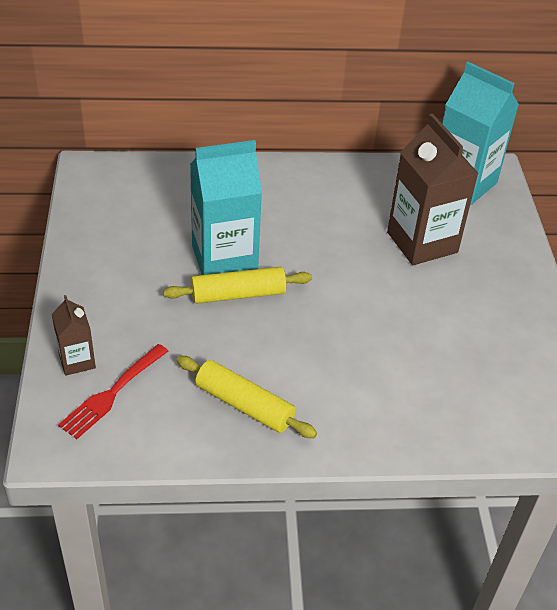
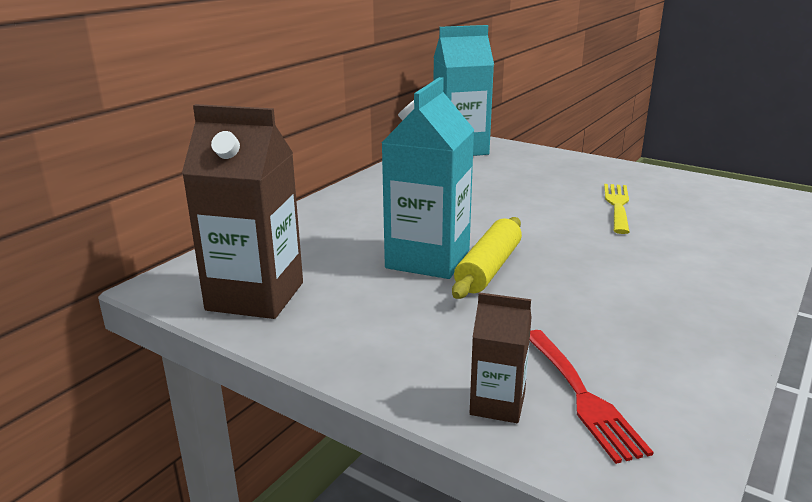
camera: 50 degrees left, 20 degrees down
yellow rolling pin [177,356,317,438] -> none
brown carton [387,114,479,265] -> brown carton moved to [182,104,303,319]
none -> yellow fork [604,184,630,234]

